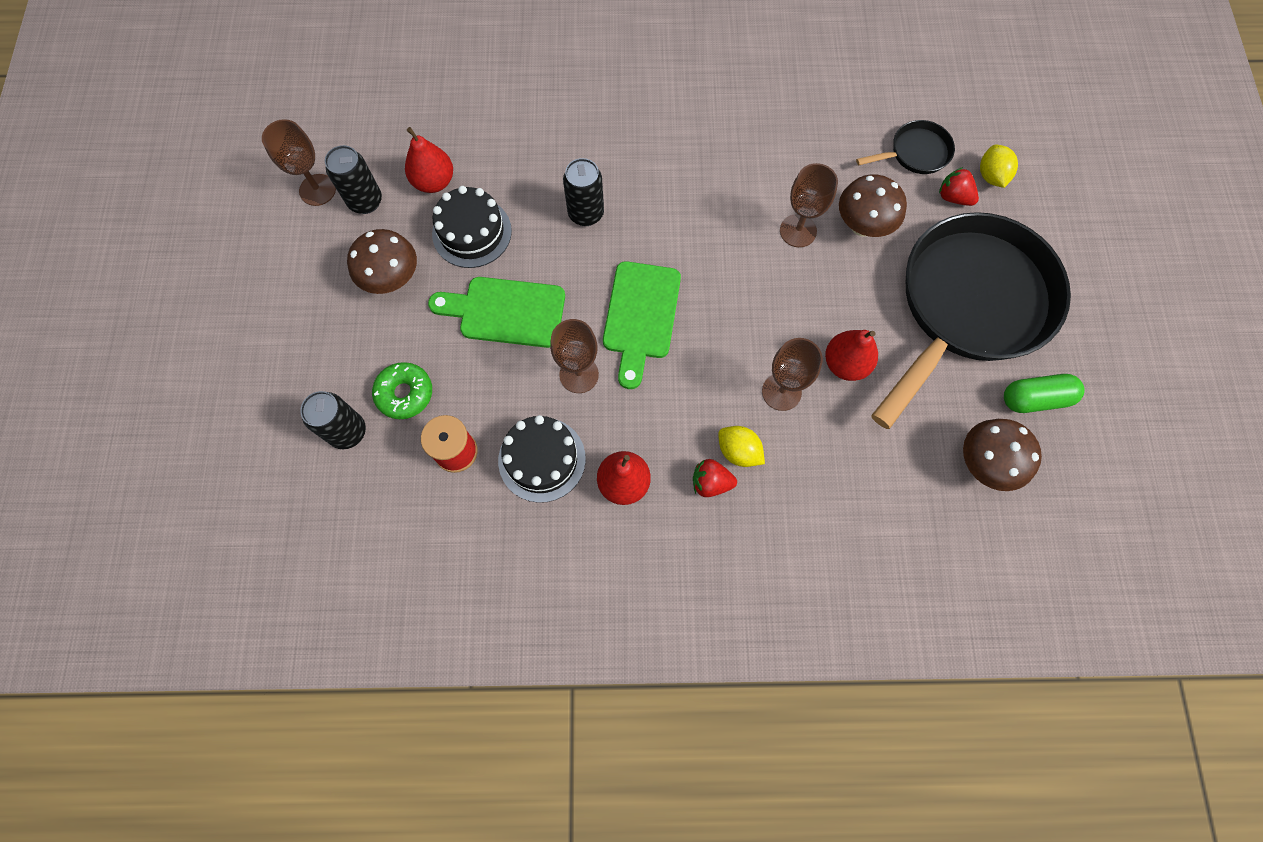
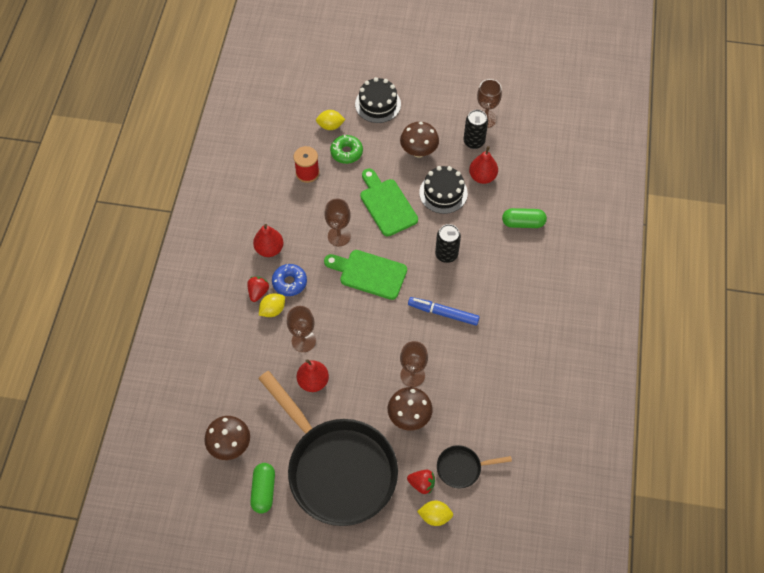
camera: 100 degrees right, 10 degrees down
black can [300,391,366,449] -> yellow lemon [316,110,345,130]
green cutting board [428,277,565,348] -> green cutting board turned 45 degrees counterclockwise [360,168,418,236]
black cake [498,415,586,503] -> black cake moved to [355,77,401,123]
black pan [856,120,955,174] -> black pan turned 90 degrees clockwise [437,445,512,488]
red strawberry [939,167,979,206] -> red strawberry turned 60 degrees clockwise [407,470,435,494]
none -> blue donut [272,264,307,296]
none -> blue marker [408,297,480,326]
none -> green capsule [502,208,547,228]

